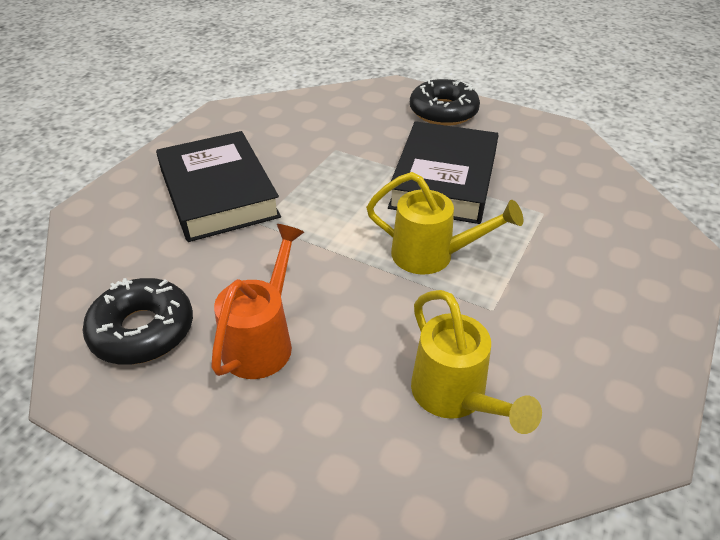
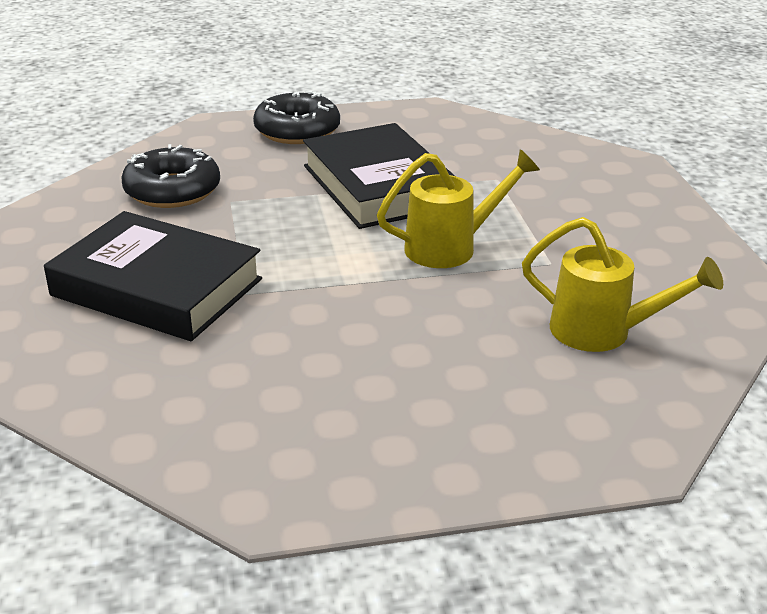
camera: 40 degrees left, 10 degrees down
black donut [83,278,193,365] -> black donut moved to [122,144,220,208]
orange watering can [211,224,304,379] -> none

